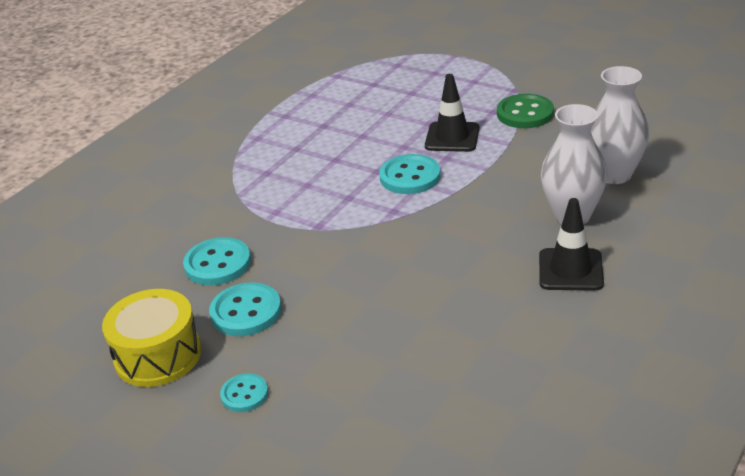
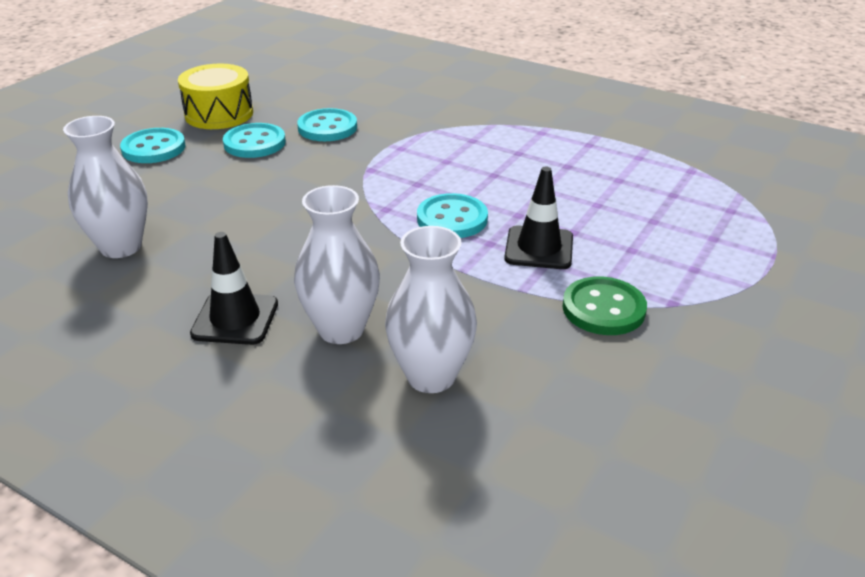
camera: 85 degrees right, 0 degrees up
turquoise button [220,373,268,412] -> turquoise button [120,128,186,163], size x1.65
none -> white vase [63,116,148,258]

